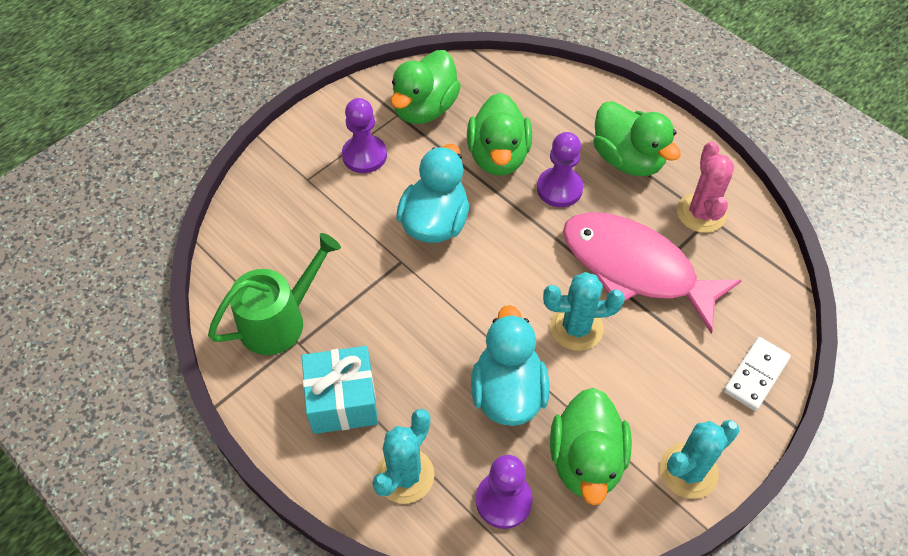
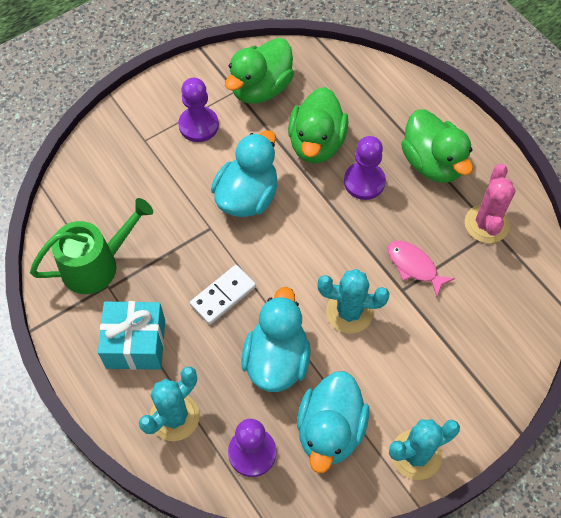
camera: 10 degrees right, 5 degrees up
green duck [550,388,632,506] -> turquoise duck [297,371,369,473]
pink fish [563,212,742,334] -> pink fish [388,241,455,297], size x0.45
white domino [724,337,791,411] -> white domino moved to [190,265,256,325]

